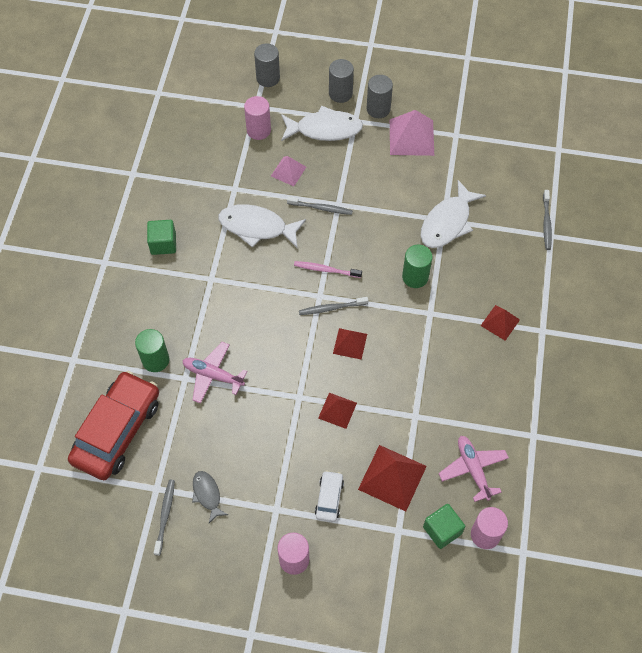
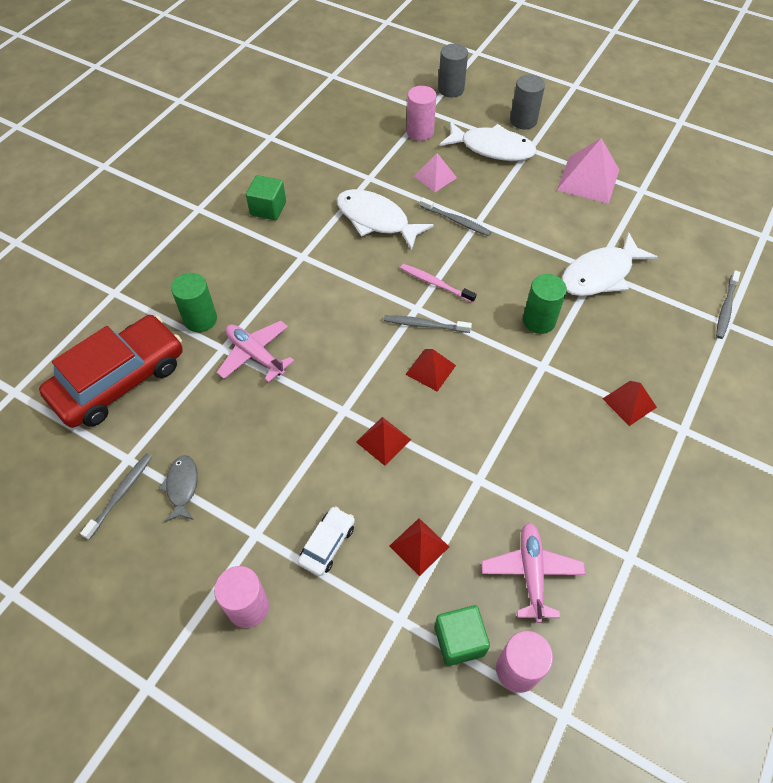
camera: 20 degrees right, 5 degrees down
red pyramid [358,445,427,512] -> red pyramid [390,518,449,576], size x0.60
grey cylinder [367,75,393,118] -> none

